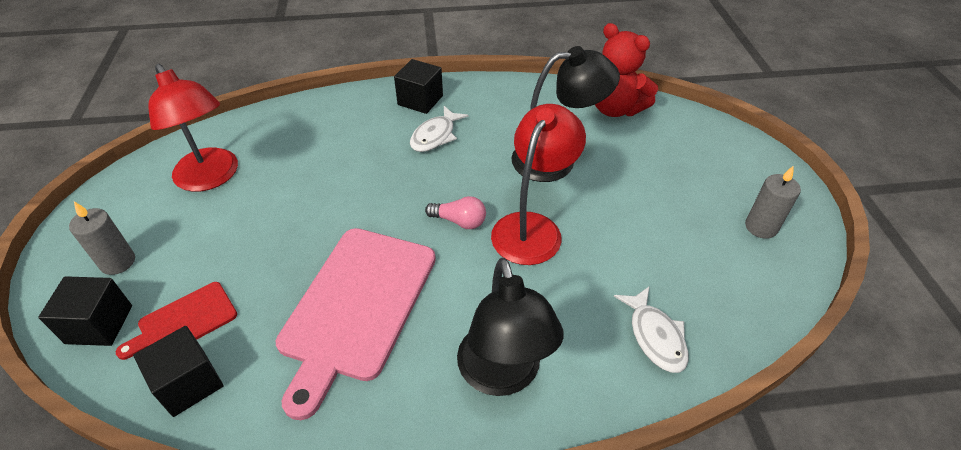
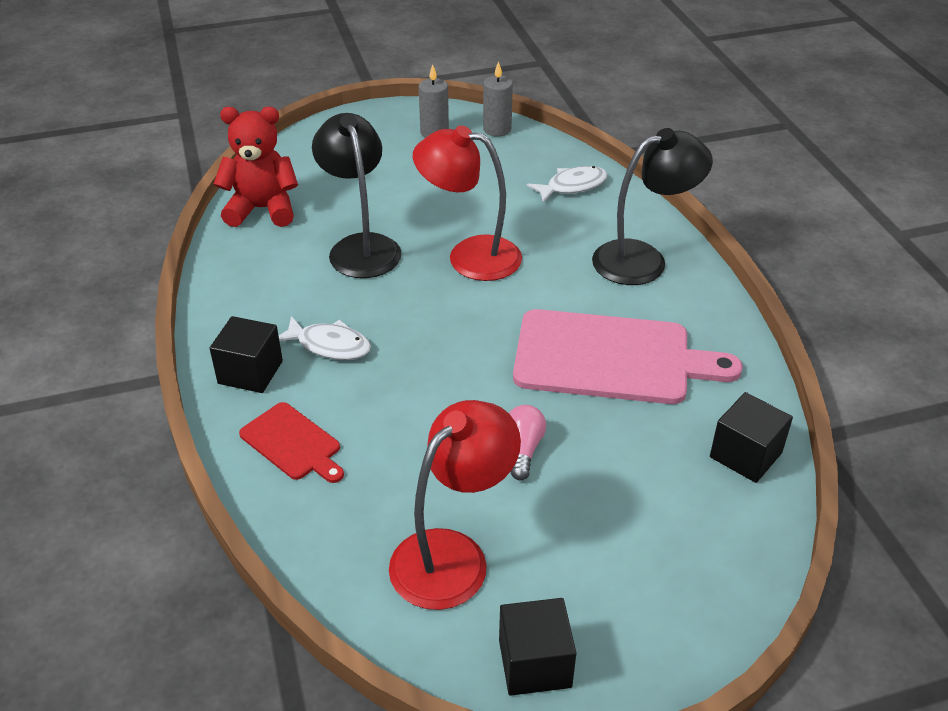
camera: 100 degrees left, 5 degrees down
black cube [38,276,132,346] -> black cube moved to [499,598,576,696]
grey candle [69,201,135,275] -> grey candle moved to [483,61,513,137]
red cutting board [116,282,237,360] -> red cutting board moved to [239,402,344,483]
pink light bulb [425,196,486,229] -> pink light bulb moved to [509,405,546,480]
red teddy bear [595,23,658,117] -> red teddy bear turned 120 degrees counterclockwise [214,107,298,227]

